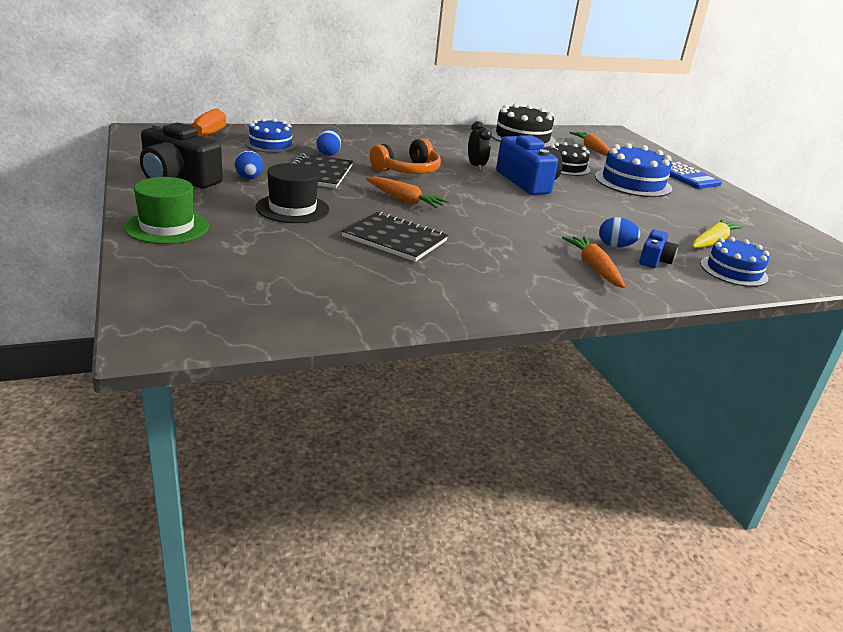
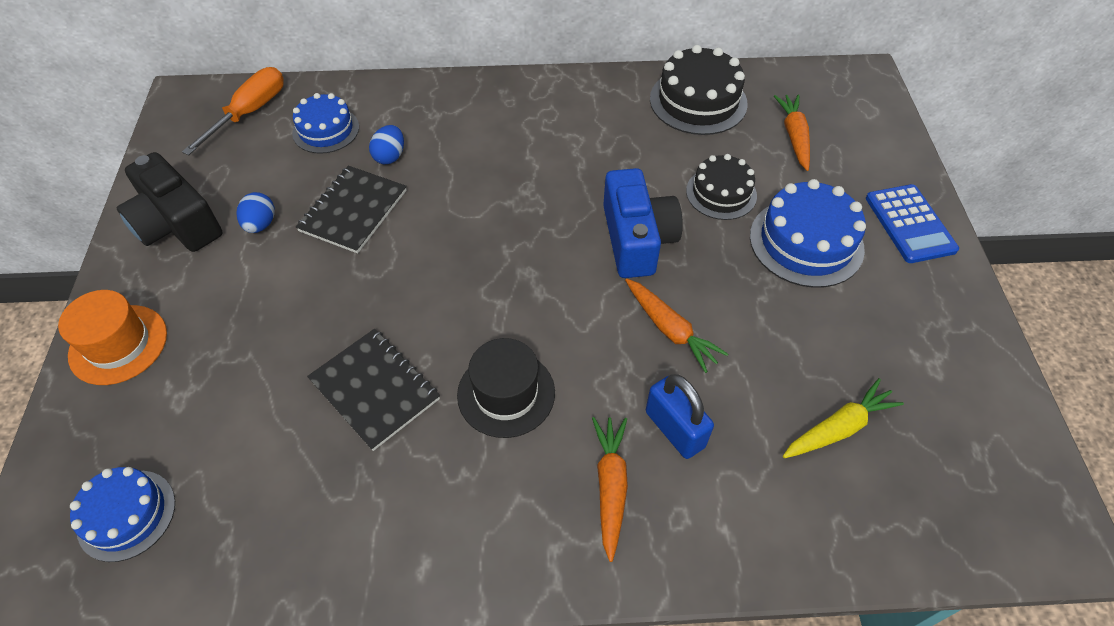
camera: 20 degrees right, 25 degrees up
green hat [124,177,209,244] -> orange hat [58,290,167,385]
black hat [255,163,329,223] -> black hat moved to [457,338,555,438]
orange carrot [366,177,449,209] -> orange carrot moved to [625,279,728,373]
orange headphones [370,138,441,174] -> none
black clock [468,121,492,171] -> none
blue egg [599,217,640,247] -> blue padlock [646,374,714,459]
blue camera [639,230,678,268] -> none
blue cake [701,237,769,287] -> blue cake moved to [70,467,175,562]

